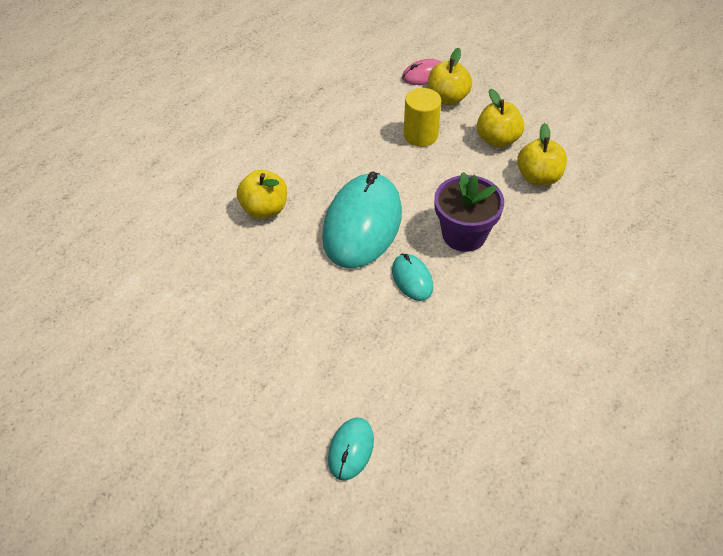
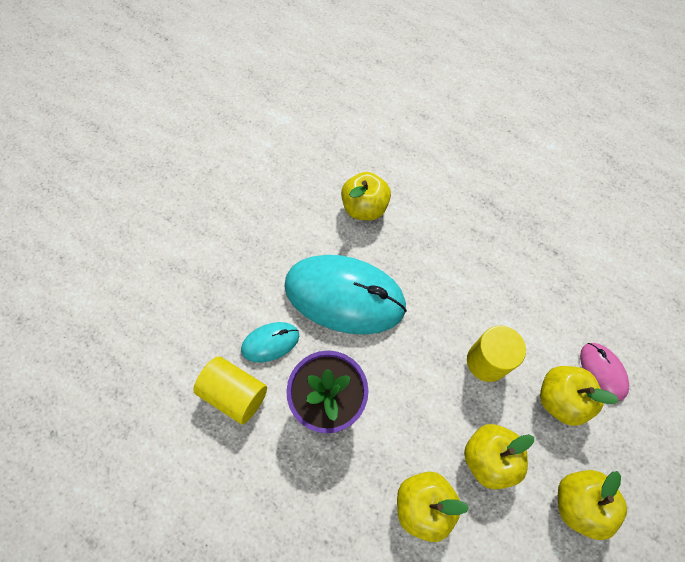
camera: 90 degrees right, 15 degrees up
turquoise mouse [328,417,374,480] -> none
none -> yellow cylinder [193,356,267,424]
none -> yellow apple [558,470,627,540]

